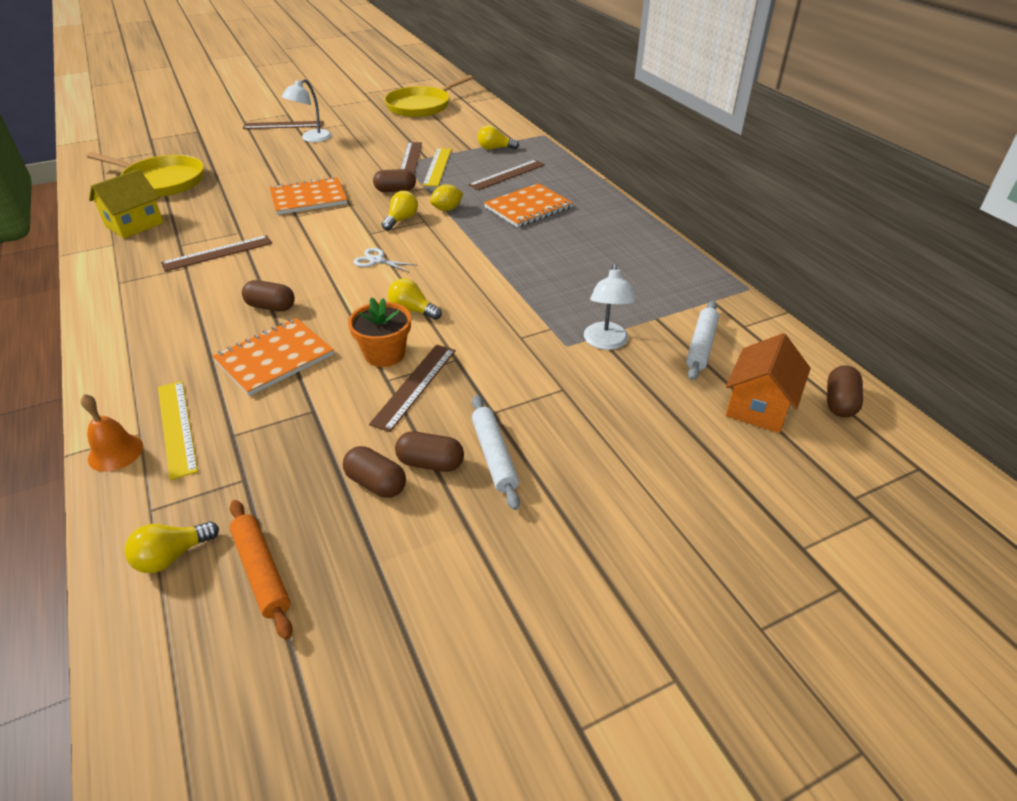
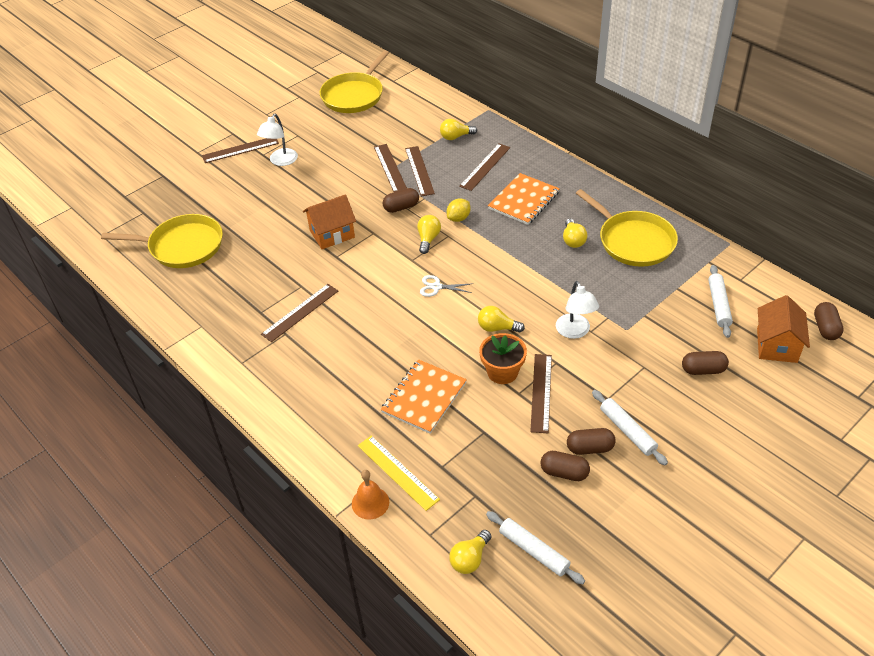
camera: 15 degrees left, 5 degrees up
yellow house [89,169,164,239] -> none
orange rolling pin [229,500,293,640] -> white rolling pin [486,511,585,584]
brown capsule [242,280,295,312] -> brown capsule moved to [682,351,729,375]
orange notebook [270,176,347,215] -> orange house [303,194,356,249]
yellow ruler [423,148,451,186] -> brown ruler [405,146,435,196]
white lamp [584,264,636,350] -> white lamp moved to [556,281,599,339]
none -> yellow light bulb [563,219,588,248]
none -> yellow pan [576,189,678,267]

